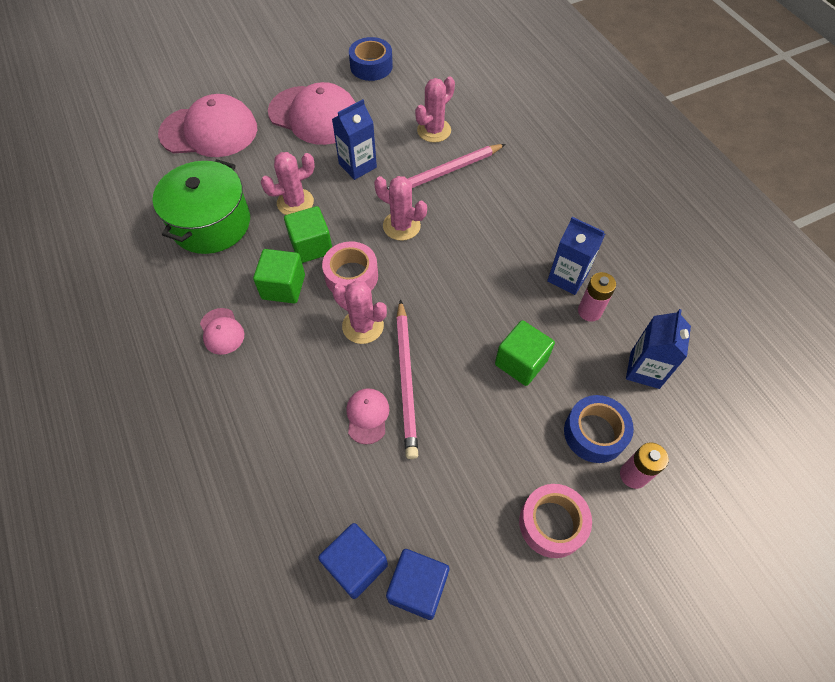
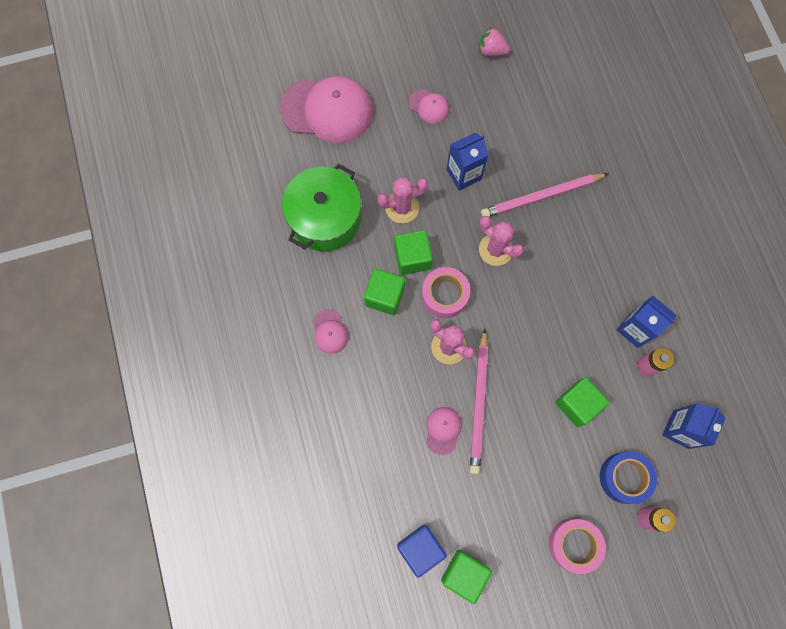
camera: 10 degrees right, 15 degrees up
pink cap [268,82,356,145] -> pink cap [409,89,449,124], size x0.46
blue tape [349,37,393,81] -> pink strawberry [479,27,510,56]
blue cube [386,549,449,620] -> green cube [441,550,492,604]
pink cactus [415,76,455,143] -> none

